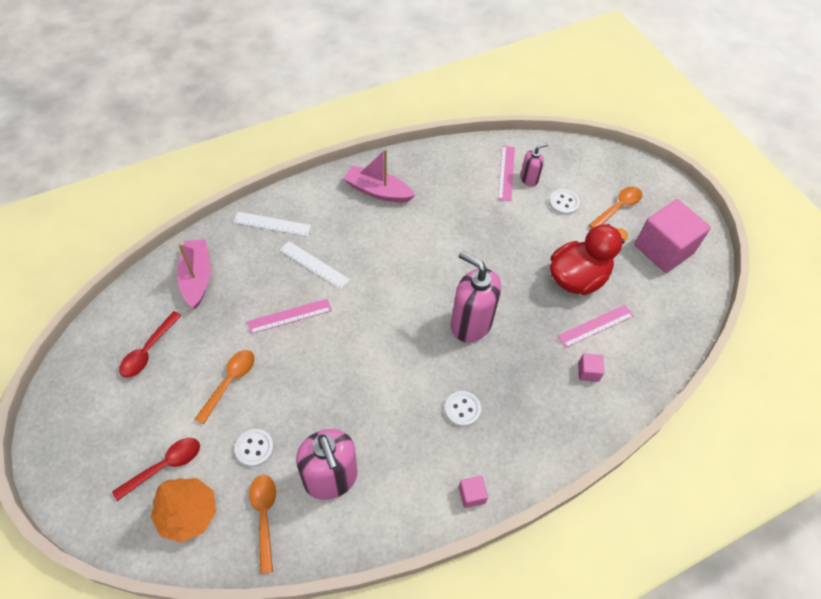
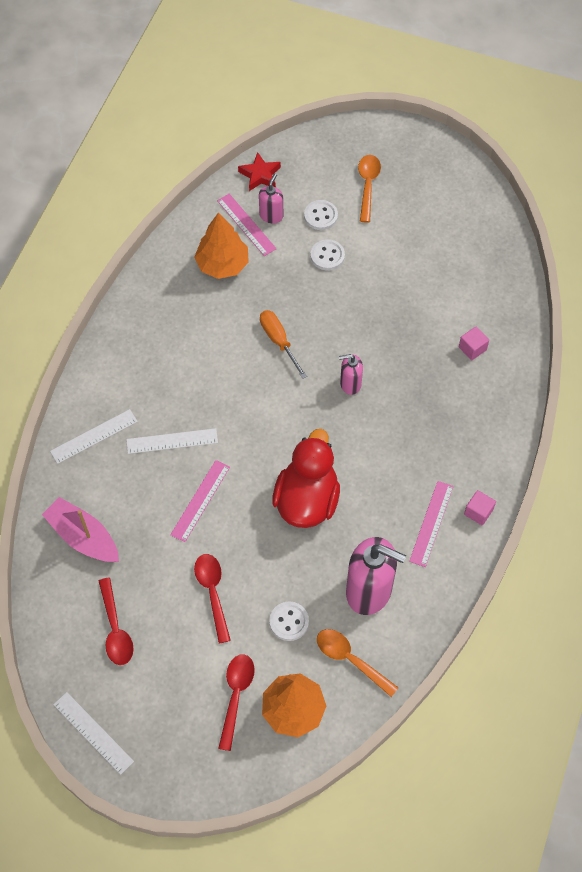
camera: 40 degrees left, 5 degrees up
orange spoon [195,350,255,424] -> red spoon [194,554,231,643]
pink boat [343,149,415,203] -> none
white button [445,391,481,427] -> white button moved to [311,239,345,271]
pink soap dispenser [451,251,501,342] -> pink soap dispenser [339,354,363,395], size x0.51
red duck [550,224,628,295] -> red duck moved to [272,429,340,528]
pink ruler [558,305,633,348] -> pink ruler moved to [409,481,454,567]
pink cube [635,199,711,273] -> none
none -> white ruler [53,692,134,775]
none -> orange tree [194,212,249,279]
none -> red star [238,152,281,191]
none -> orange screwdriver [260,310,307,379]

